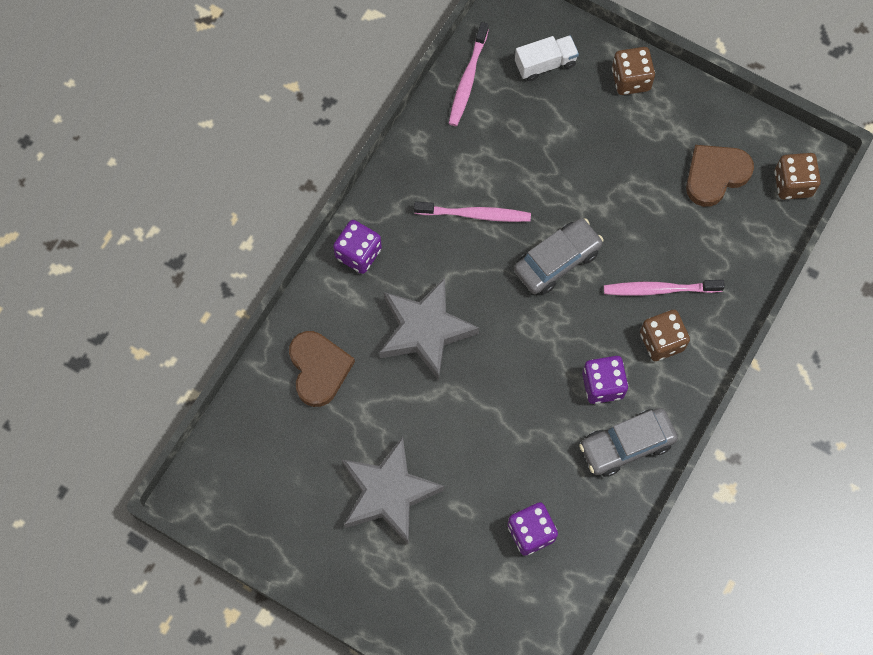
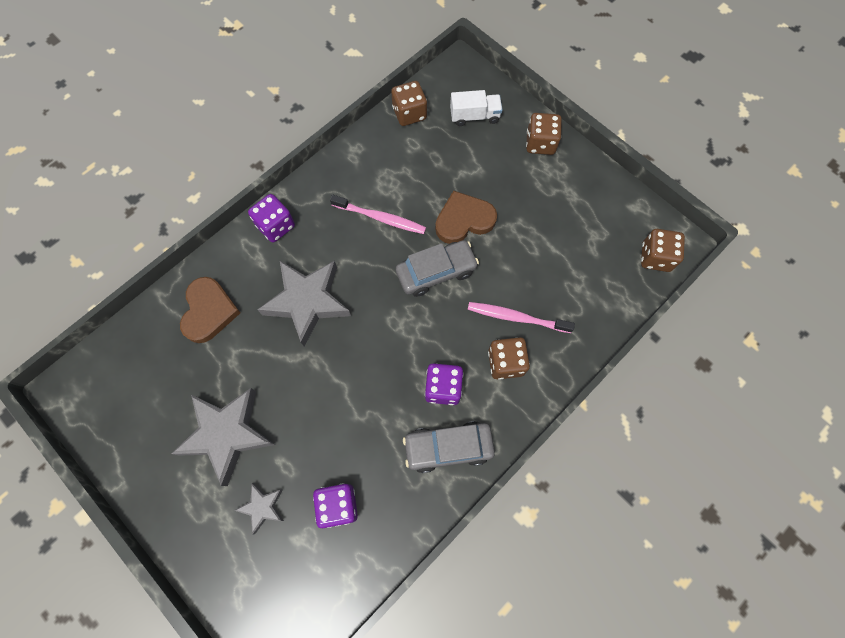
camera: 15 degrees right, 0 degrees up
pink toothbrush [448,22,489,126] -> brown dice [391,81,427,126]
brown heart [686,145,754,207] -> brown heart moved to [435,190,497,244]
none -> grey star [234,483,284,535]

